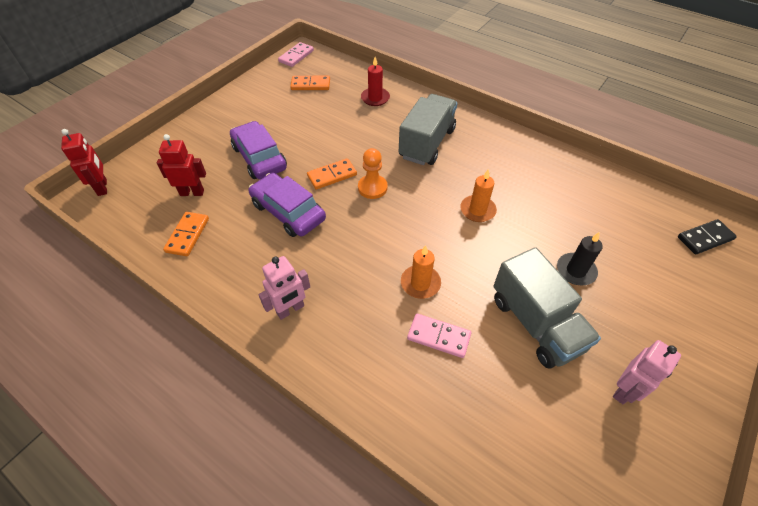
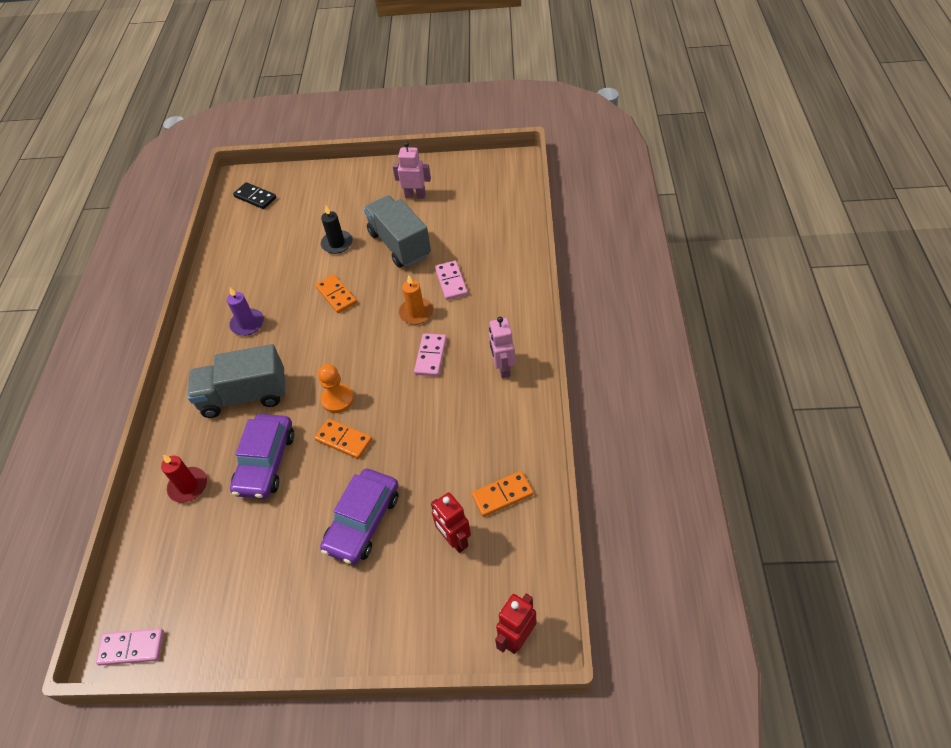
camera: 120 degrees left, 0 degrees up
purple car [249,173,326,237] -> purple car moved to [230,414,294,499]
pink robot [259,256,310,320] -> pink robot turned 120 degrees counterclockwise [489,317,515,378]
orange domino [290,76,330,90] -> orange domino moved to [315,274,357,313]
orange candle [460,169,497,222] -> none
grey truck [493,247,601,369] -> grey truck turned 60 degrees counterclockwise [364,195,431,268]
none -> purple candle [227,287,264,336]
none -> pink domino [414,333,447,376]

